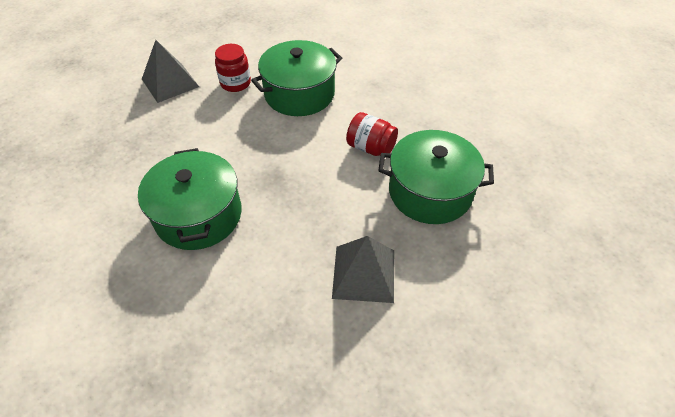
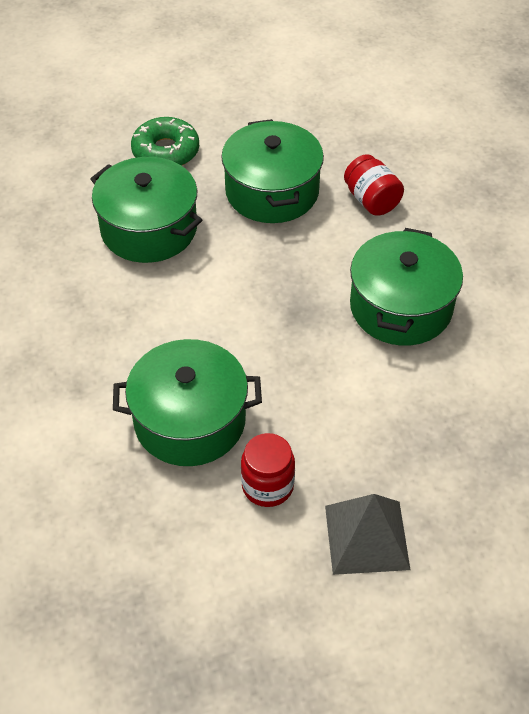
camera: 150 degrees left, 0 degrees up
grey pyramid [332,236,394,303] -> green pot [221,119,324,223]
red jar [346,112,398,156] -> red jar moved to [344,154,404,216]
none -> green donut [131,117,199,166]

